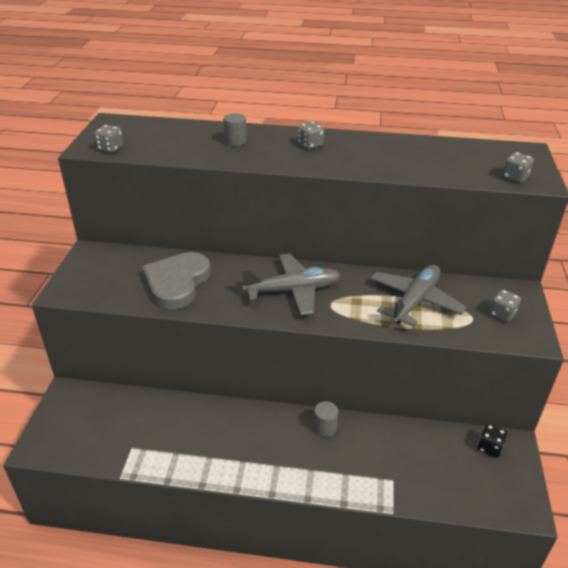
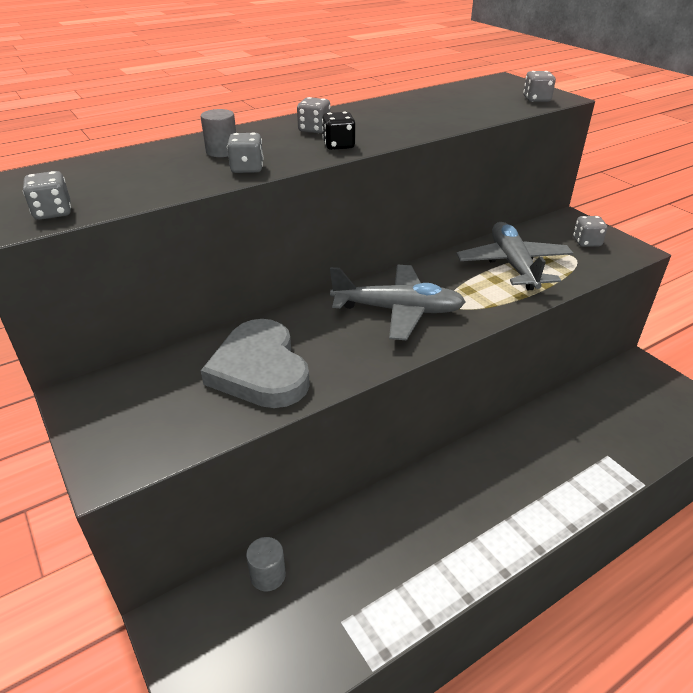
camera: 40 degrees left, 0 degrees up
grey plane [242,254,341,315] -> grey plane turned 60 degrees clockwise [330,265,466,340]
grey cylinder [313,401,338,437] -> grey cylinder moved to [246,537,286,591]
black dice [477,424,507,458] -> black dice moved to [322,112,355,150]
none -> grey dice [227,133,264,173]

